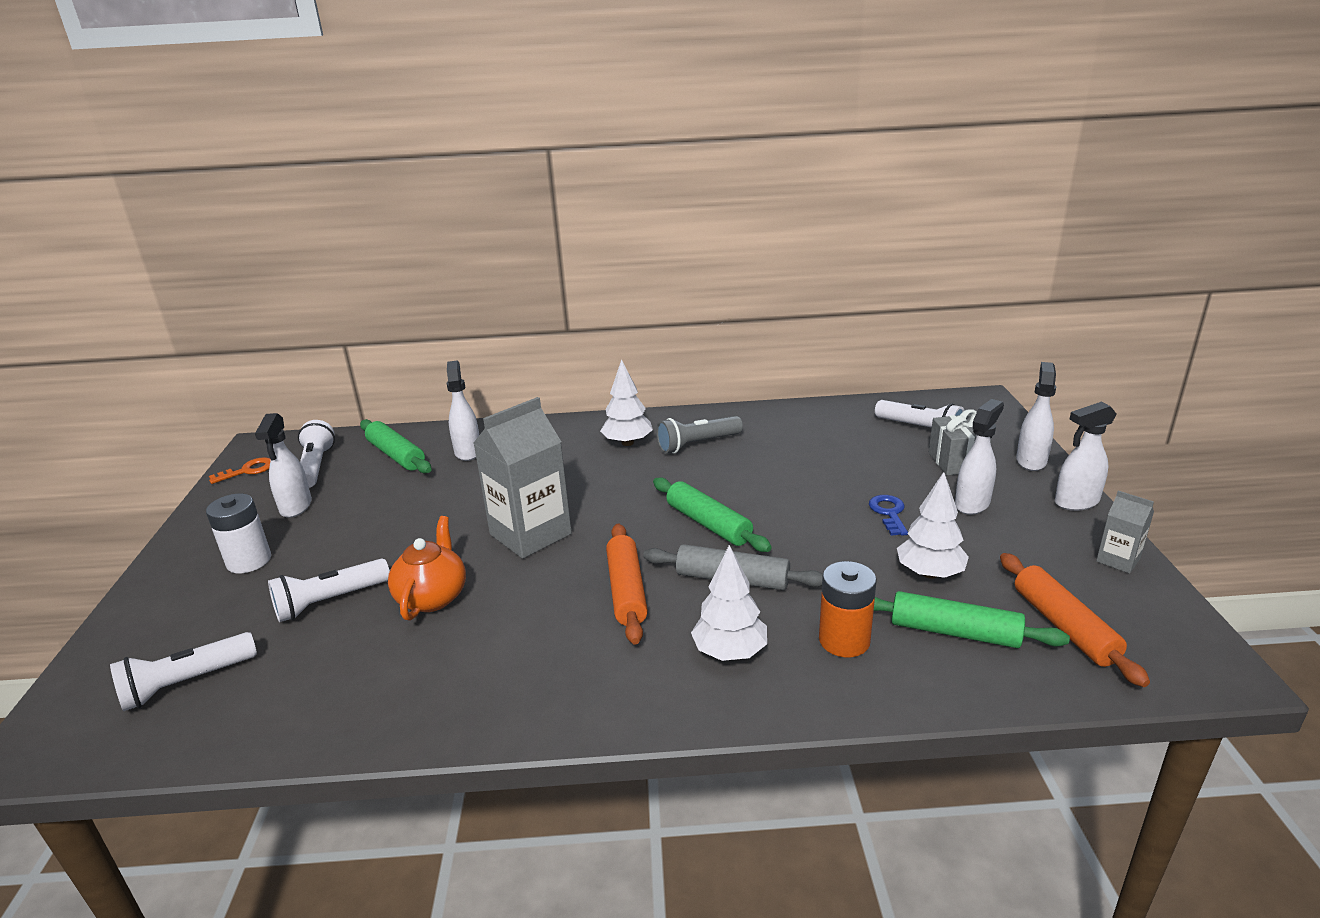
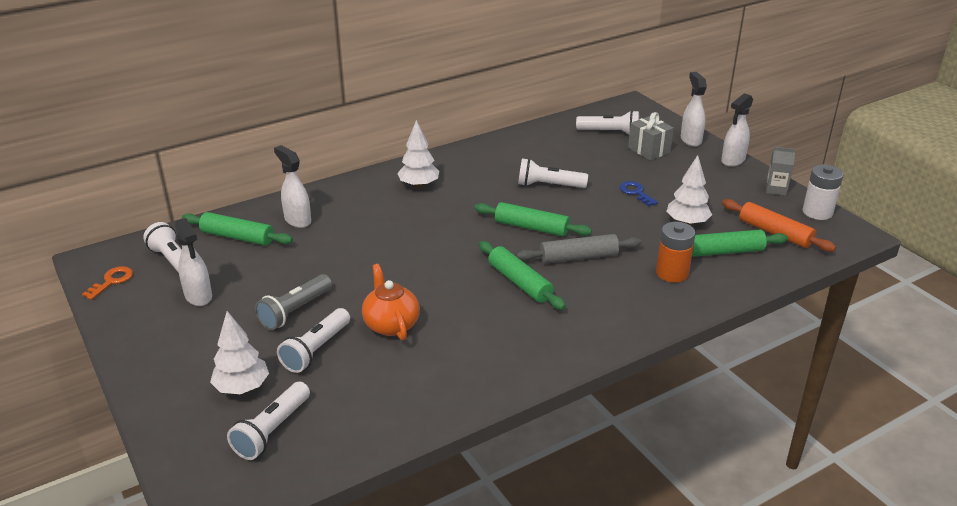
camera: 30 degrees left, 5 degrees up
white battery [206,494,271,573] -> white battery moved to [802,165,843,220]
grey carton [473,397,572,559] -> none
orange rolling pin [606,524,648,645] -> green rolling pin [479,241,566,310]
grey flashlight [656,416,743,454] -> grey flashlight moved to [255,274,332,330]
white tree [691,545,767,661] -> white tree moved to [210,311,269,394]
white spray bottle [955,399,1004,515] -> none
none -> white flashlight [518,158,588,188]

